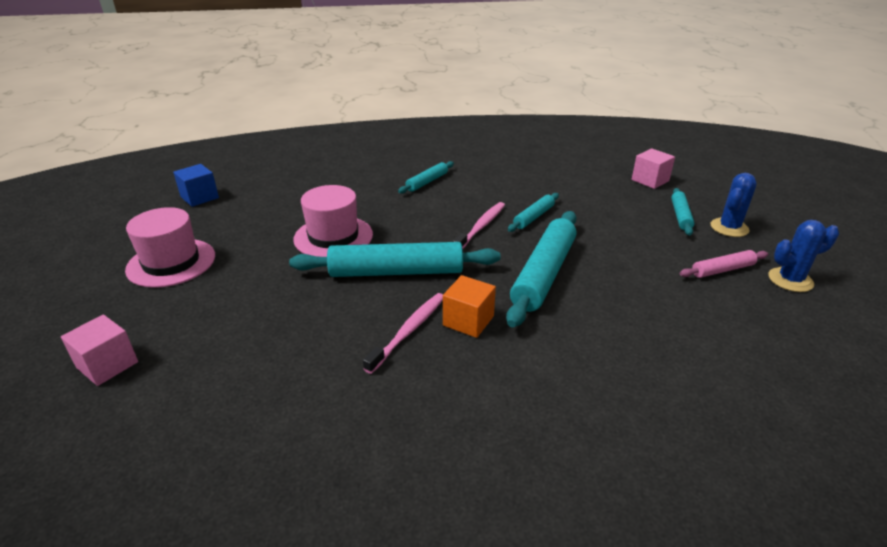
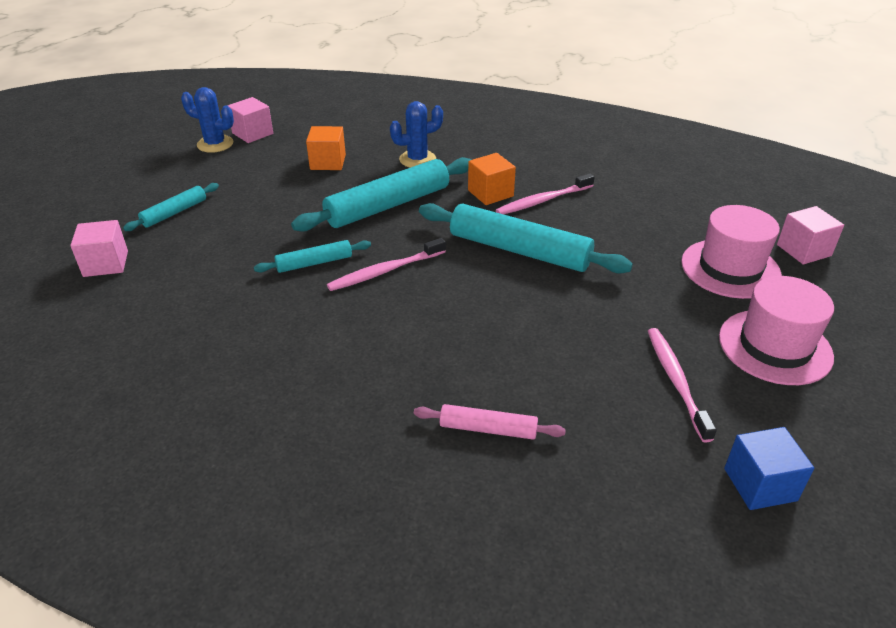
camera: 150 degrees left, 5 degrees up
pink hat [293,185,373,257] -> pink hat moved to [681,205,782,299]
turquoise rolling pin [398,161,454,193] -> none
pink rolling pin [679,250,768,278] -> pink rolling pin moved to [414,404,566,440]
blue cactus [711,173,756,237] -> blue cactus moved to [390,101,443,168]
none -> pink cube [227,97,273,143]
none -> orange cube [306,126,346,170]
none -> pink toothbrush [648,328,717,443]

